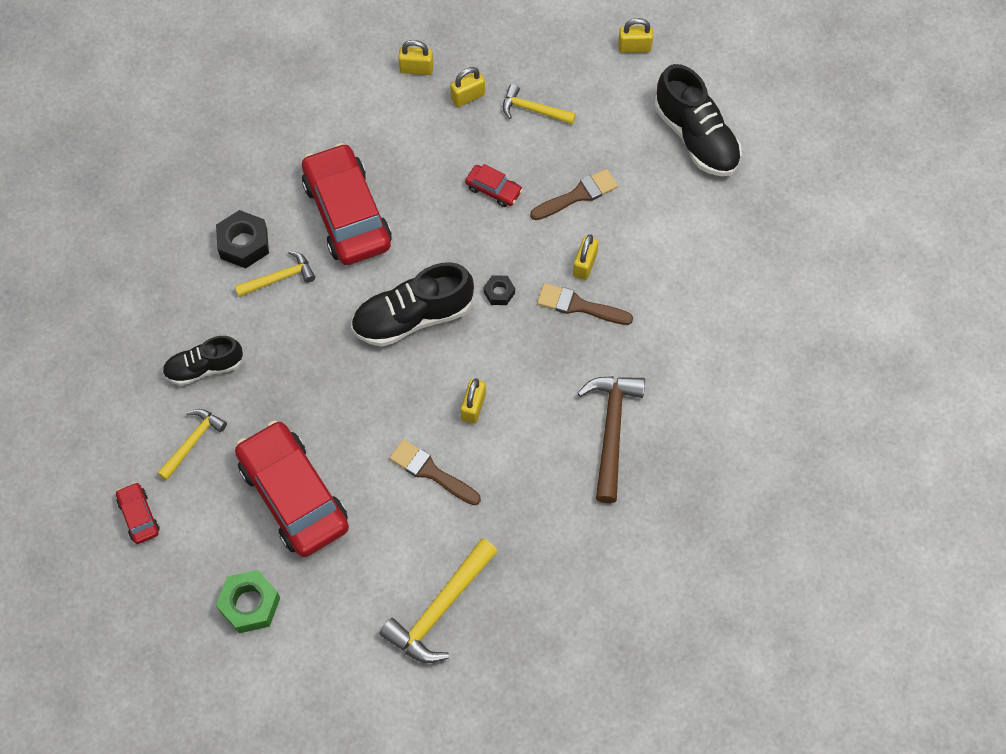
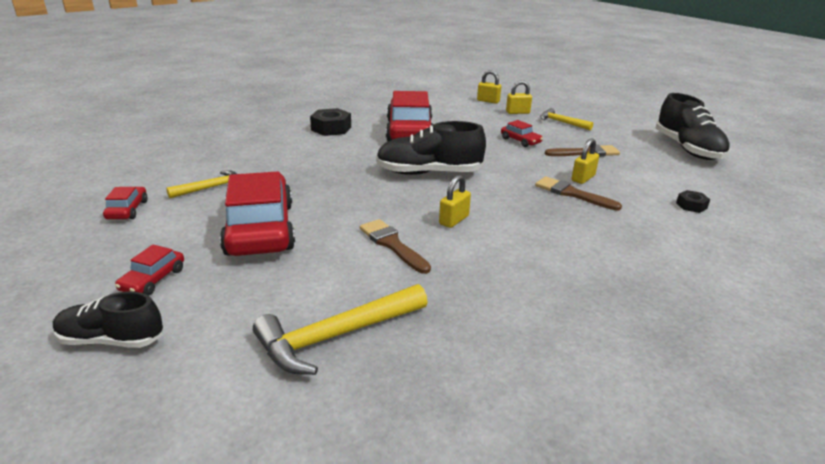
camera: 20 degrees right, 35 degrees down
black shoe [162,336,243,385] -> black shoe moved to [53,292,163,348]
green nut [216,570,280,633] -> red car [115,244,184,296]
yellow hammer [235,251,315,297] -> none
black nut [484,275,515,305] -> black nut moved to [676,190,710,213]
brown hammer [577,376,645,503] -> none
yellow padlock [618,18,653,53] -> none

